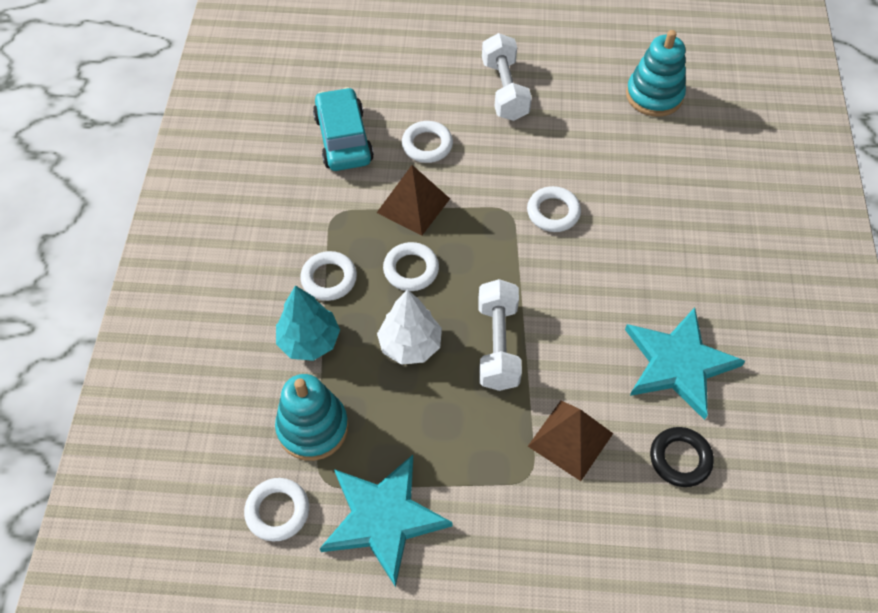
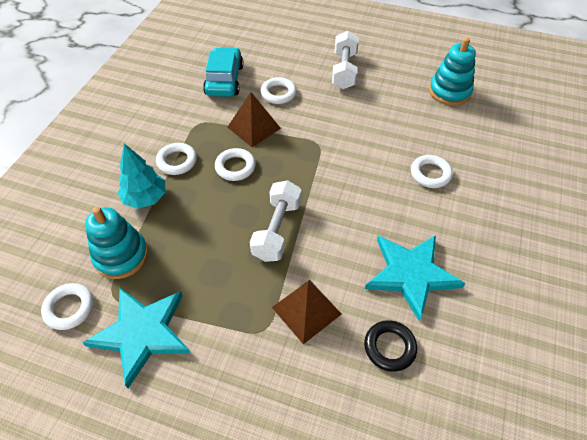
camera: 15 degrees right, 5 degrees down
white tree [377,289,442,365] -> none
white ring [527,186,581,232] -> white ring moved to [411,155,453,188]

